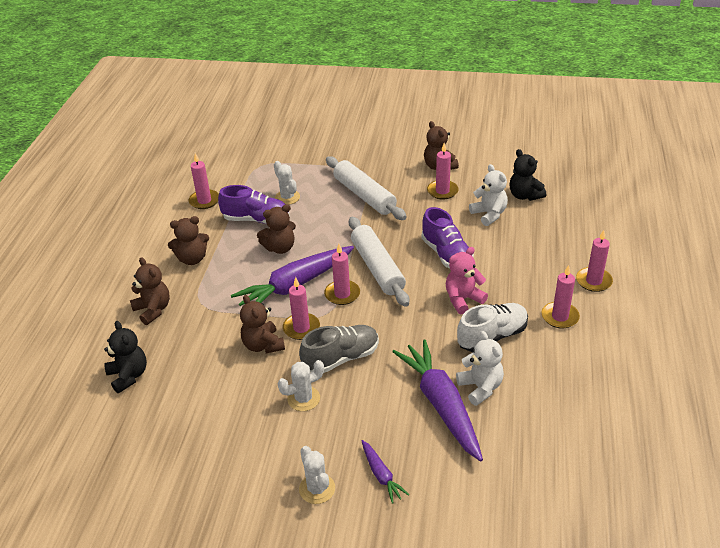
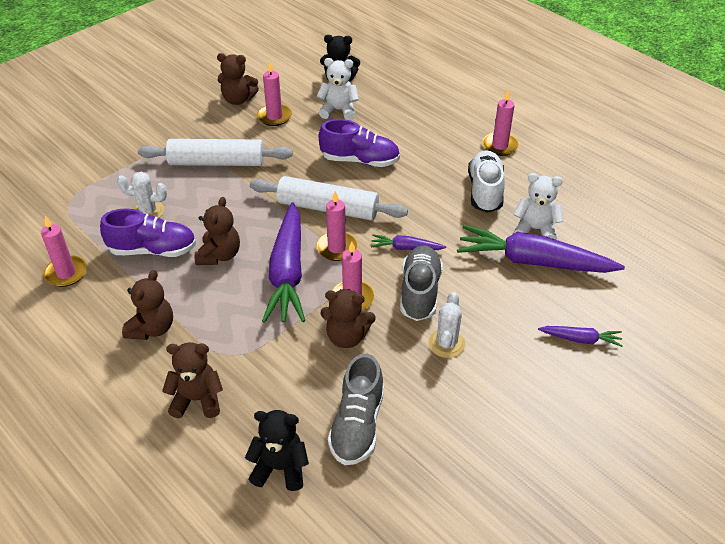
camera: 55 degrees left, 5 degrees up
purple shoe [218,185,290,224] -> purple shoe turned 45 degrees clockwise [100,208,196,257]
white cactus [299,446,335,504] -> none
pink teddy bear [446,247,488,314] -> none
pink candle [576,230,613,292] -> none
none -> grey shoe [328,354,384,465]
none -> purple carrot [371,234,446,250]

